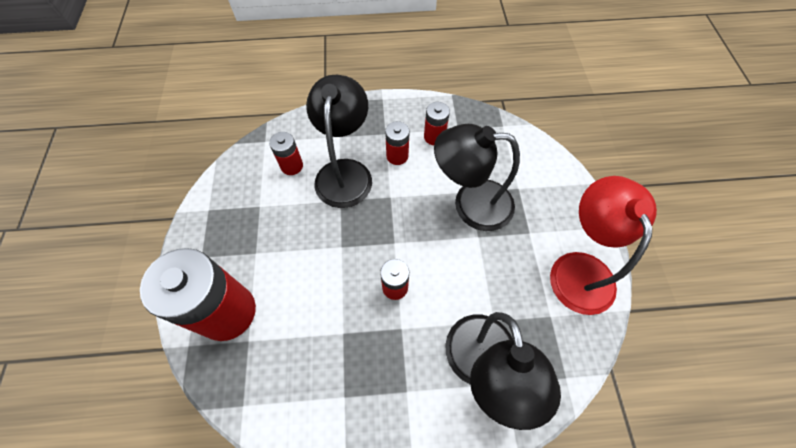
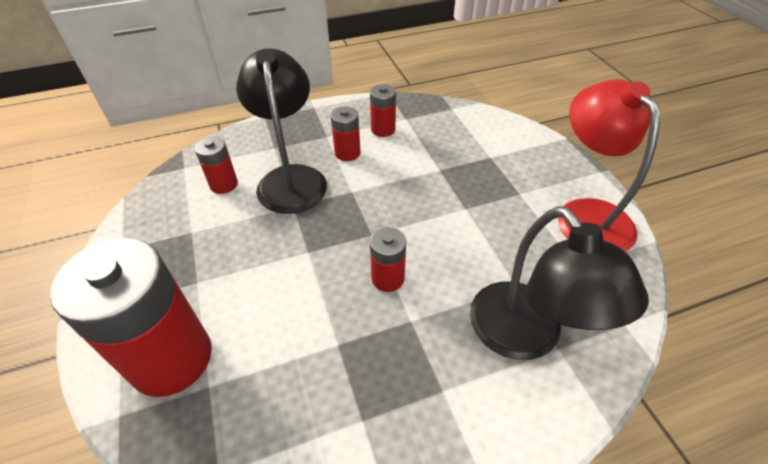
camera: 15 degrees left, 15 degrees down
black lamp [434,124,520,231] -> none

